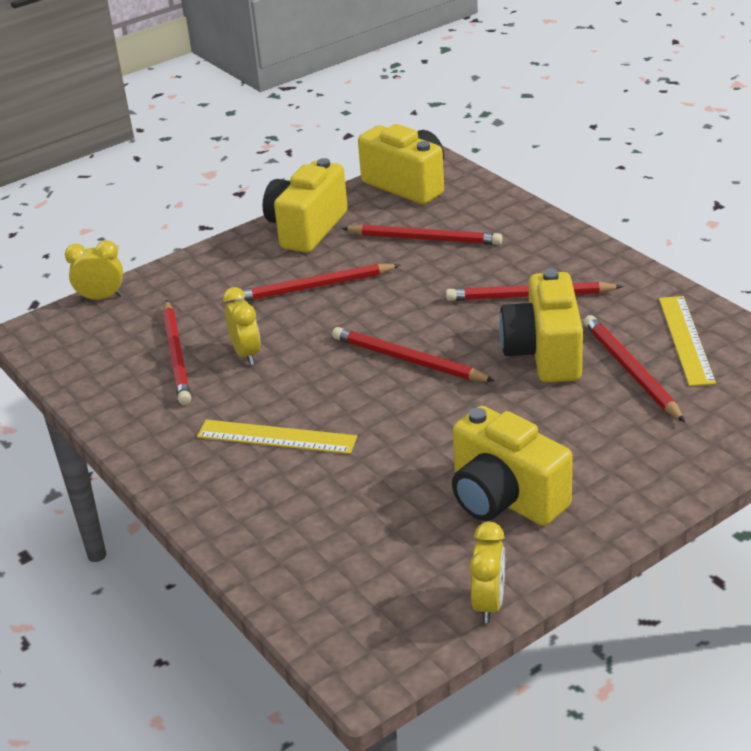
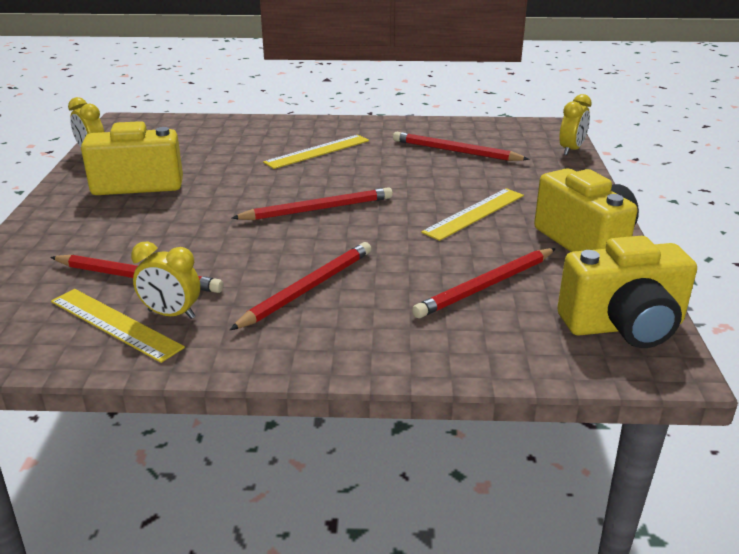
camera: 125 degrees right, 5 degrees down
yellow clock [223,287,261,365] -> yellow clock moved to [131,242,200,319]
red pencil [234,264,400,301] -> yellow ruler [421,188,524,241]
yellow camera [499,269,583,383] -> none

